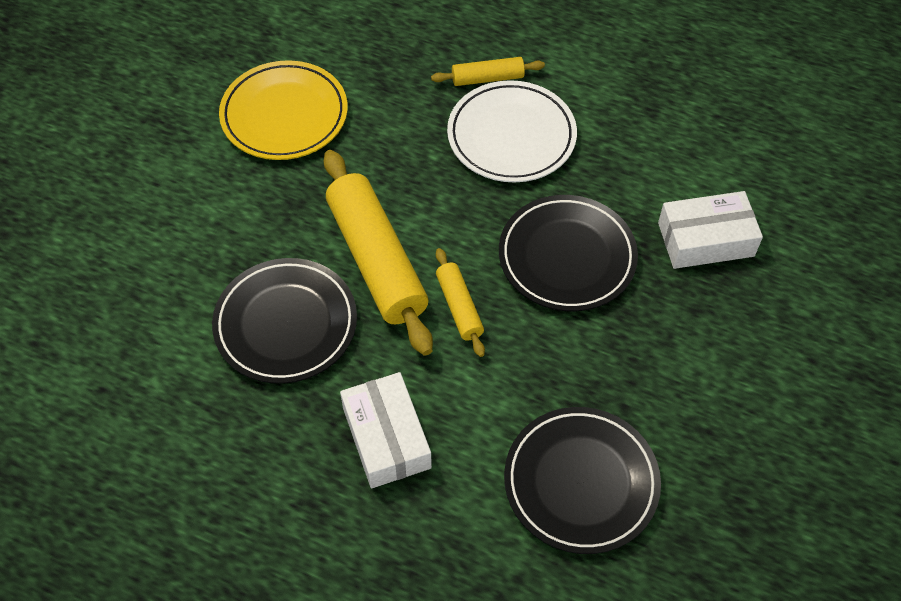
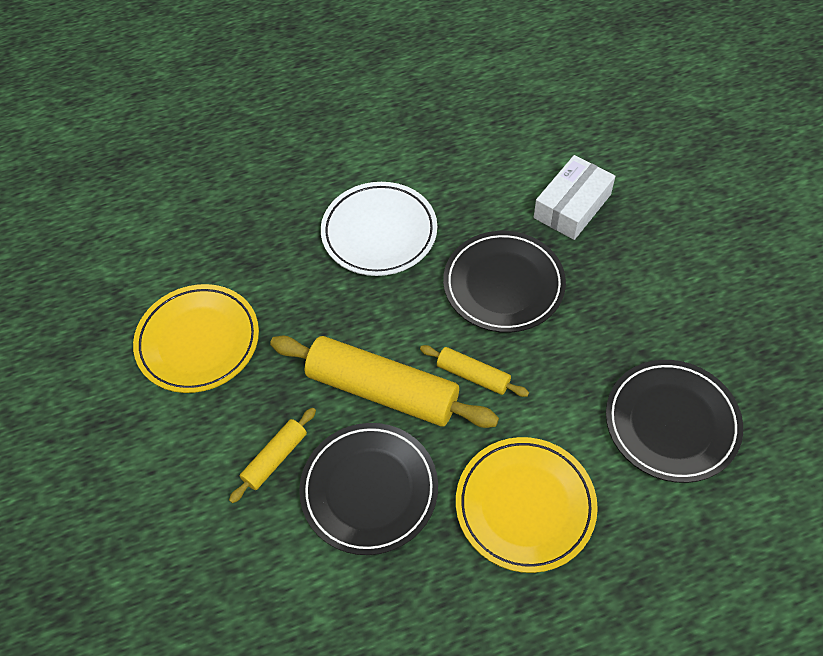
camera: 40 degrees left, 0 degrees up
white box [340,372,432,488] -> yellow plate [456,437,598,573]
yellow rolling pin [431,57,545,86] -> yellow rolling pin moved to [229,408,316,503]

